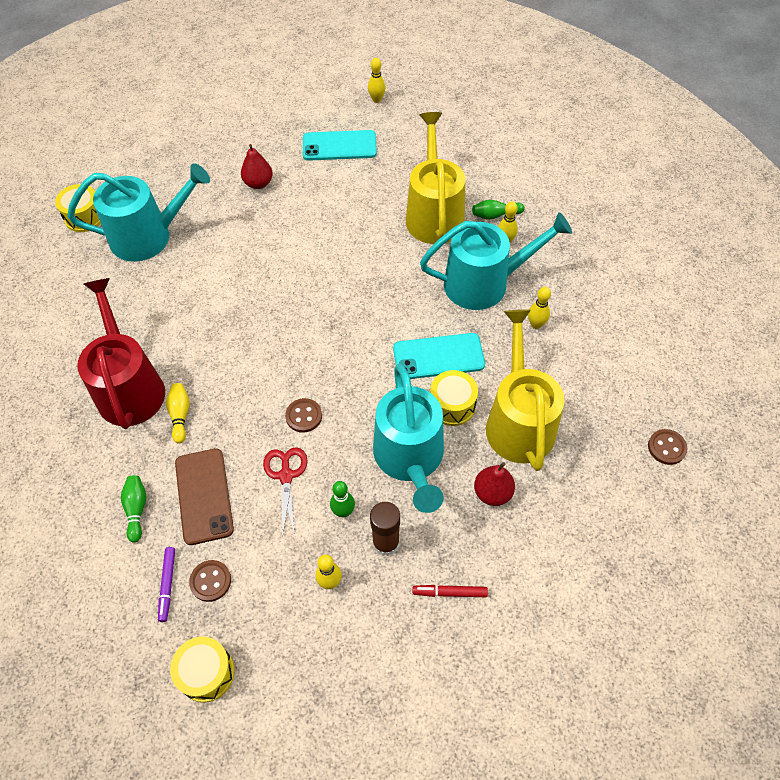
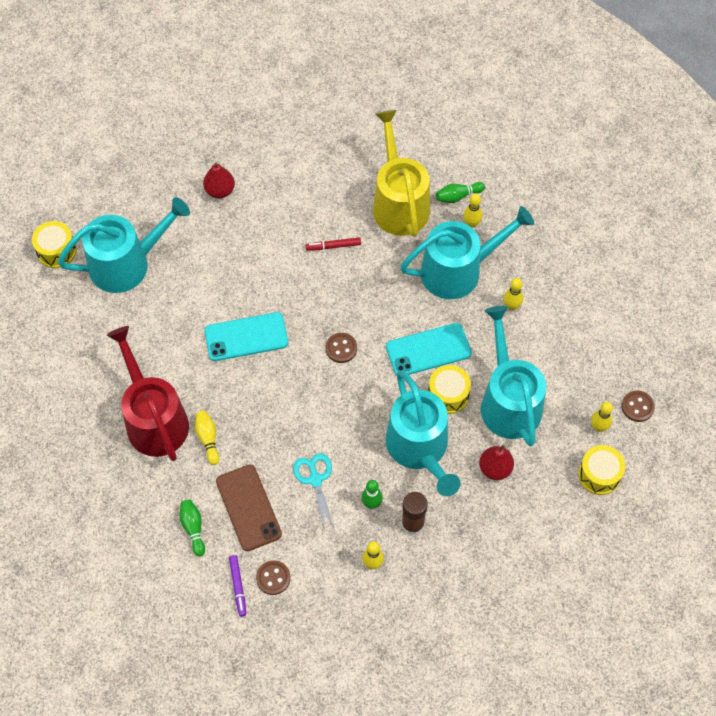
camera: 10 degrees left, 5 degrees up
yellow drum [170,636,235,703] -> yellow drum moved to [578,445,626,495]
red scissors [263,447,308,536] -> turquoise scissors [293,453,335,530]
brown button [285,398,322,433] -> brown button moved to [325,333,357,363]
turquoise phone [303,130,377,161] -> turquoise phone moved to [204,312,288,361]
yellow bowling pin [368,58,385,103] -> yellow bowling pin moved to [591,402,613,432]
red marker [412,585,488,597] -> red marker moved to [306,238,361,251]
yellow watering can [486,310,564,471] -> turquoise watering can [481,306,546,447]

